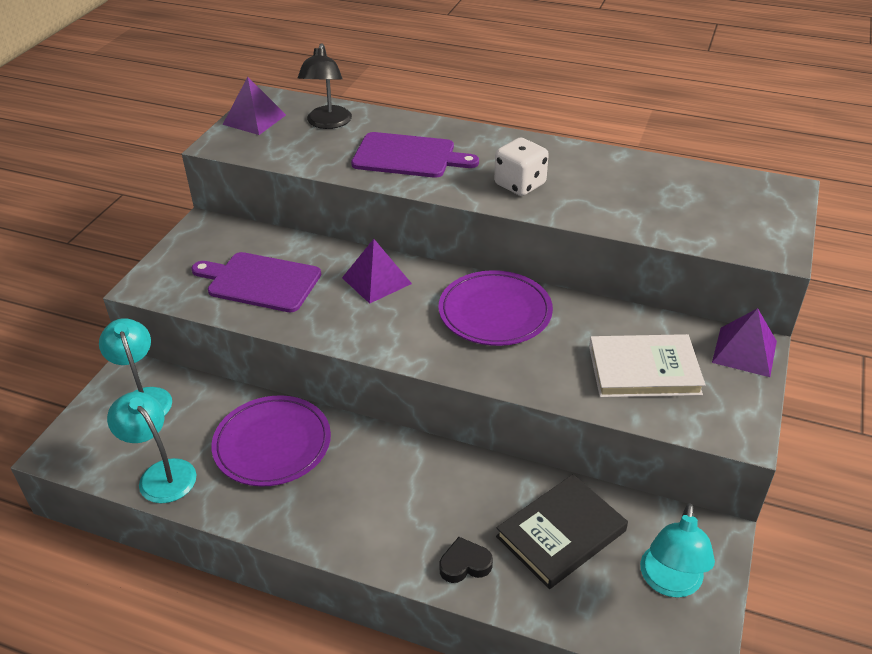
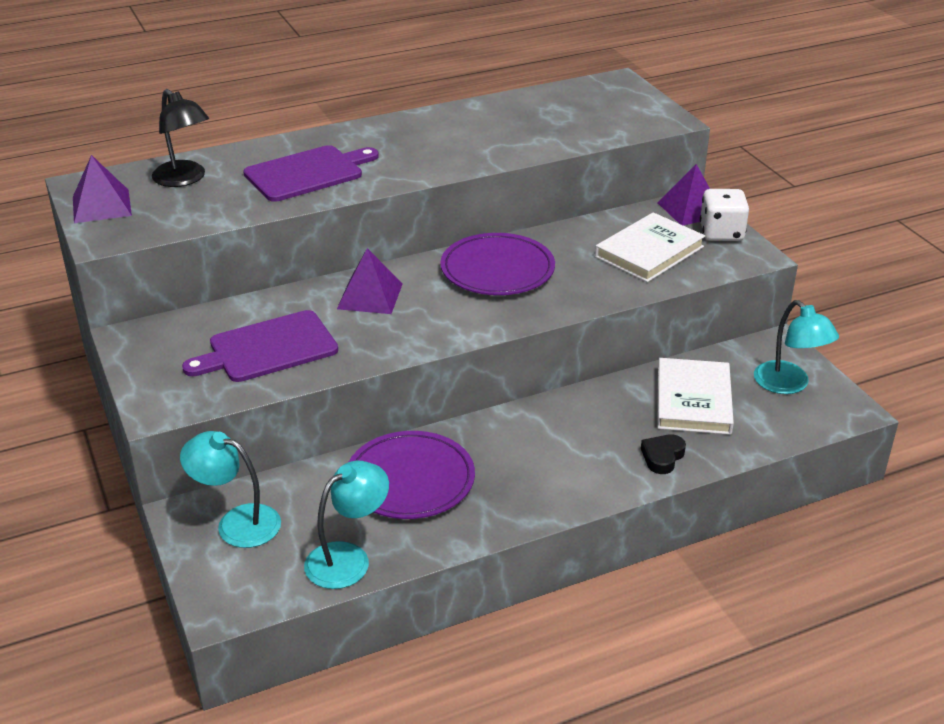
camera: 45 degrees left, 5 degrees down
turquoise lamp [107,392,196,503] -> turquoise lamp turned 135 degrees clockwise [304,461,389,589]
white dice [494,138,549,196] -> white dice moved to [700,189,749,241]
black book [496,474,628,589] -> white book [658,358,734,435]

